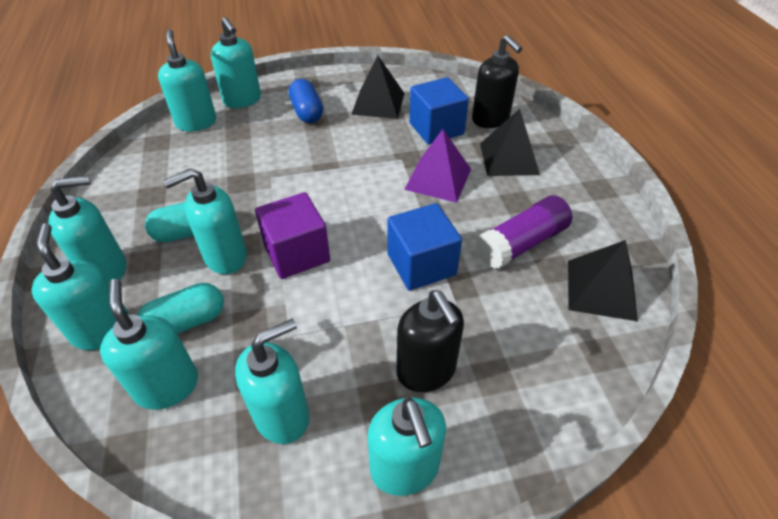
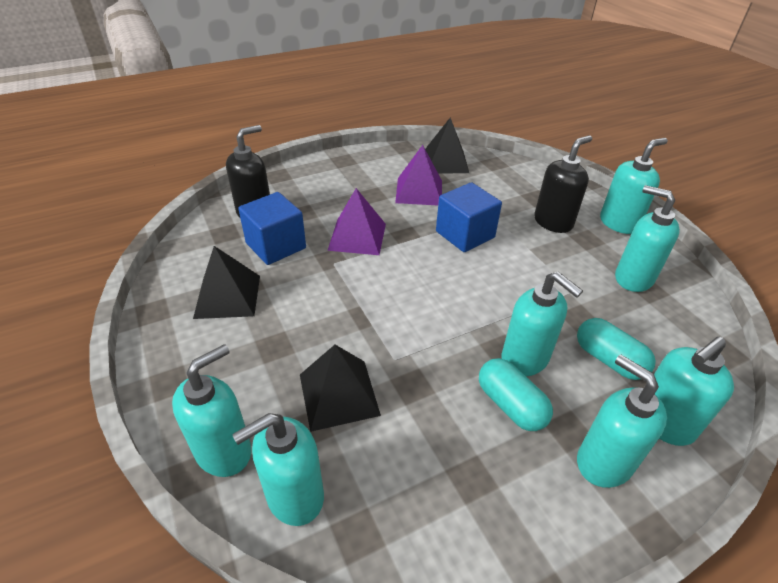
camera: 105 degrees left, 5 degrees down
turquoise soap dispenser [100,279,198,410] -> none
purple cube [255,192,330,279] -> none
blue capsule [289,79,323,123] -> none
purple glue stick [476,195,573,269] -> purple pyramid [395,145,442,205]
black pyramid [480,109,540,176] -> black pyramid moved to [300,345,381,432]

